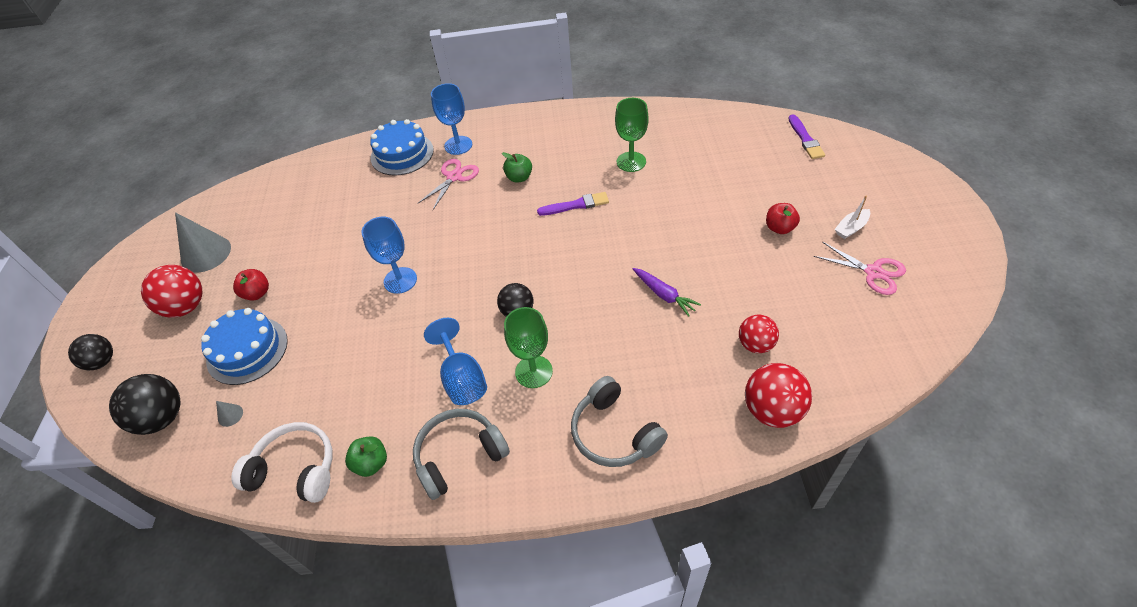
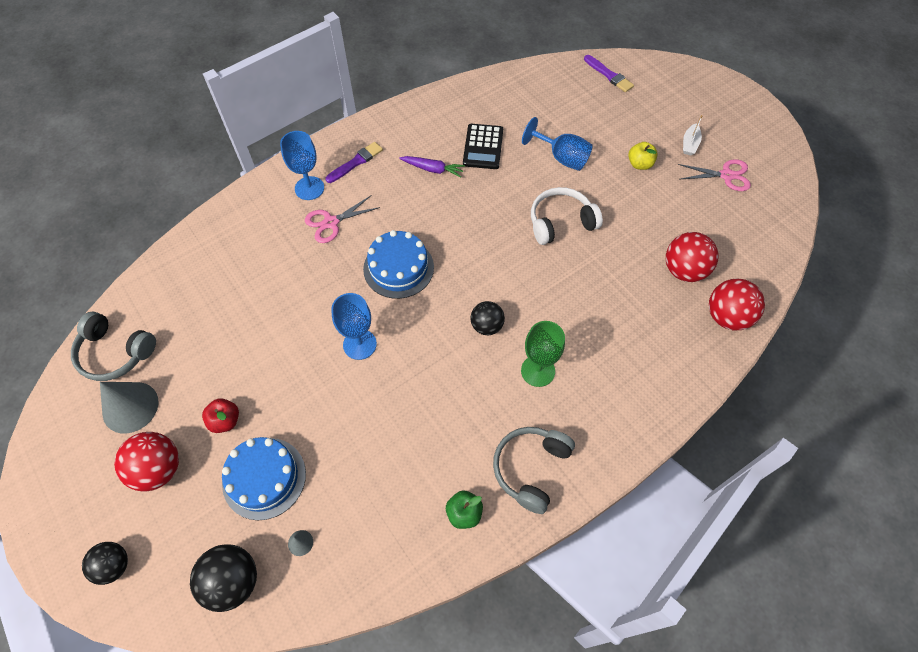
camera: 35 degrees left, 10 degrees up
white headphones [231,422,333,503] -> white headphones moved to [531,187,603,245]
blue cake [370,119,434,176] -> blue cake moved to [363,230,434,299]
pink scissors [417,159,479,210] -> pink scissors turned 120 degrees counterclockwise [305,196,380,243]
blue goblet [424,318,487,405] -> blue goblet moved to [522,117,592,171]
green apple [502,152,532,182] -> none
purple brush [537,192,609,216] -> purple brush moved to [326,142,383,183]
grey headphones [571,376,668,467] -> grey headphones moved to [71,312,156,381]
green goblet [615,98,649,172] -> black calculator [463,124,503,169]
purple carrot [633,268,701,317] -> purple carrot moved to [399,156,465,178]
red ball [739,315,779,353] -> red ball [666,232,718,282], size x1.52
red apple [766,203,800,234] -> yellow apple [628,142,658,170]

